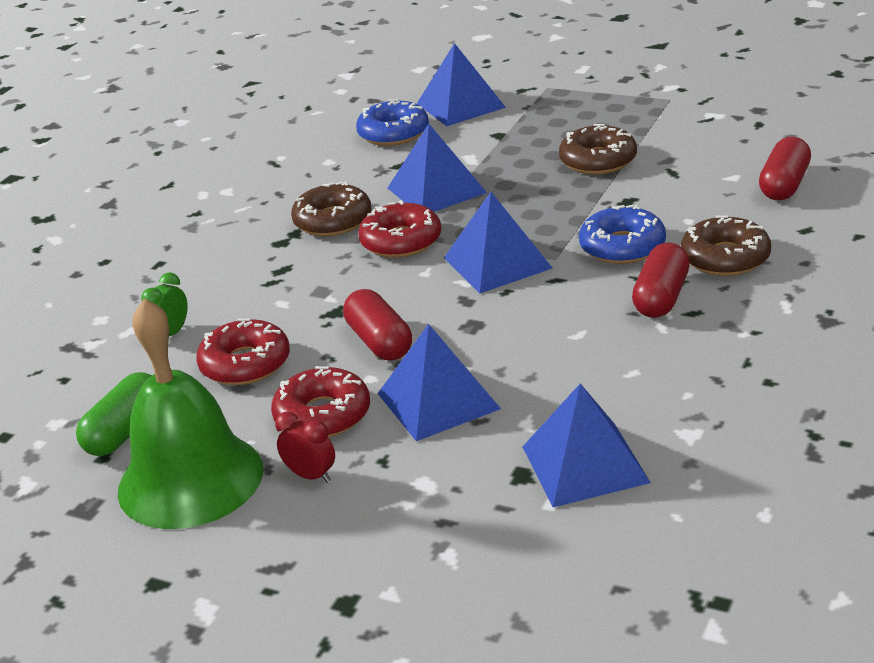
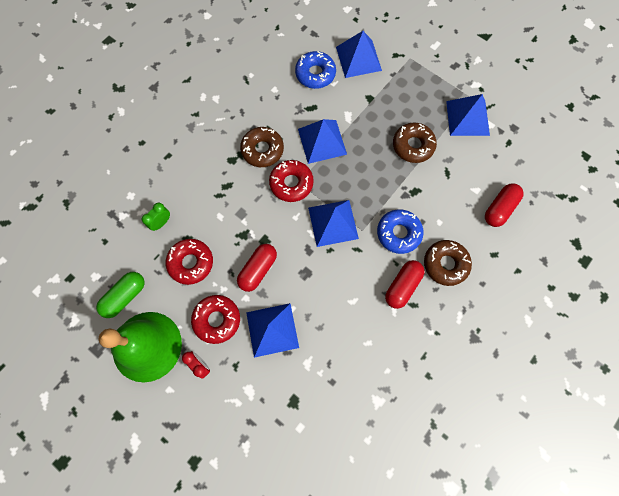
camera: 10 degrees right, 40 degrees up
red capsule [343,289,412,360] -> red capsule turned 45 degrees clockwise [237,244,277,292]
blue pyramid [523,383,651,507] -> blue pyramid moved to [446,94,490,136]

